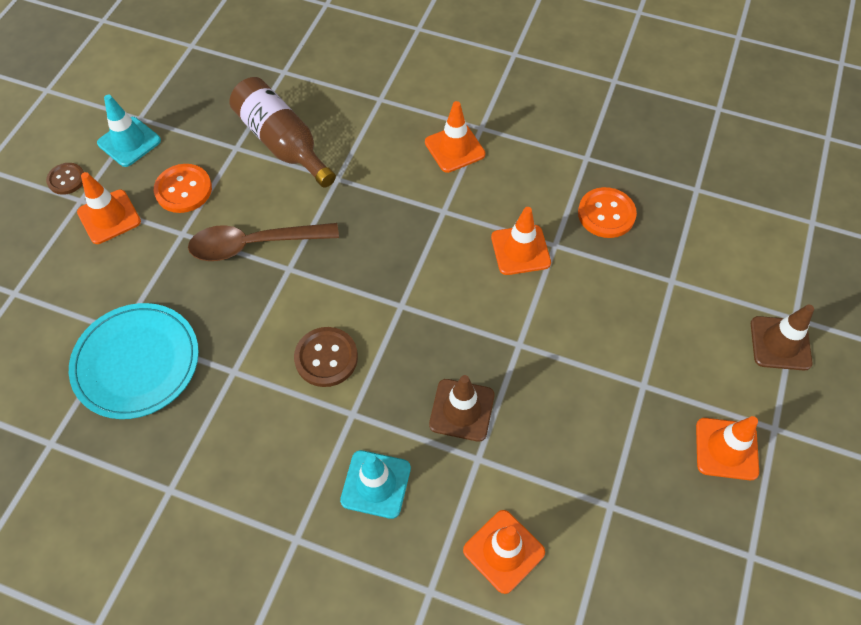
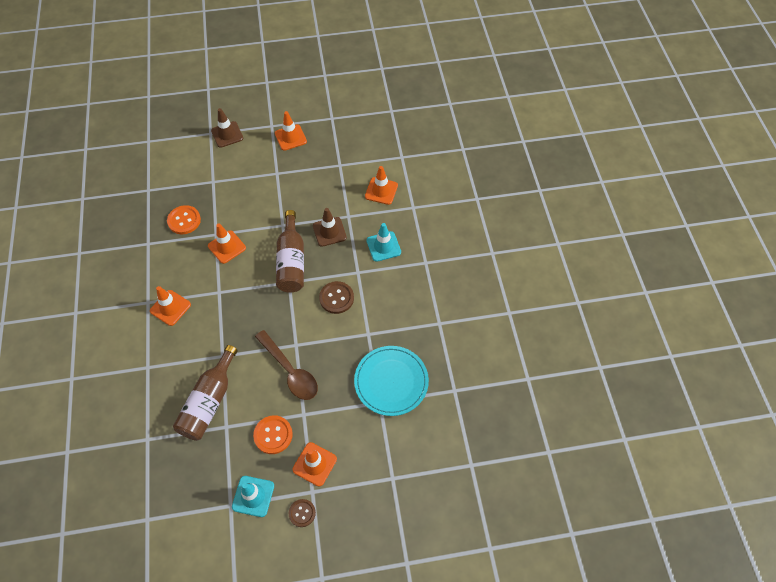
camera: 120 degrees left, 0 degrees up
none -> brown bottle [276,210,304,293]

